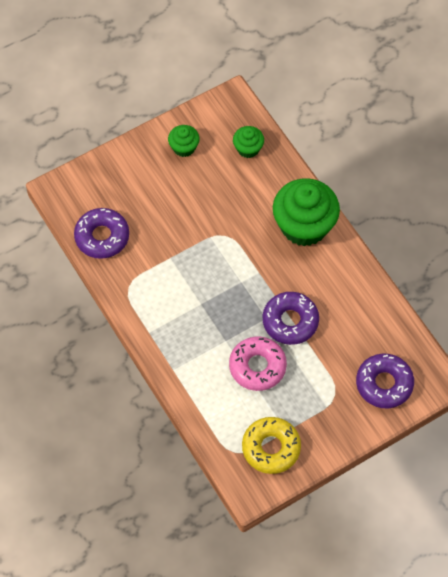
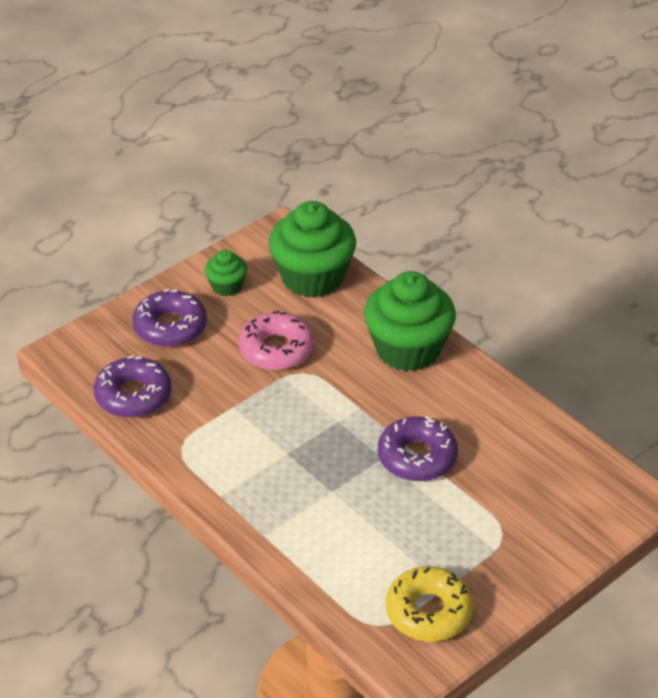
camera: 10 degrees left, 20 degrees down
pink donut [229,336,287,391] -> pink donut moved to [239,311,314,370]
green cupcake [233,126,264,158] -> green cupcake [268,201,356,298], size x2.05
purple donut [356,354,414,408] -> purple donut moved to [132,289,207,347]

